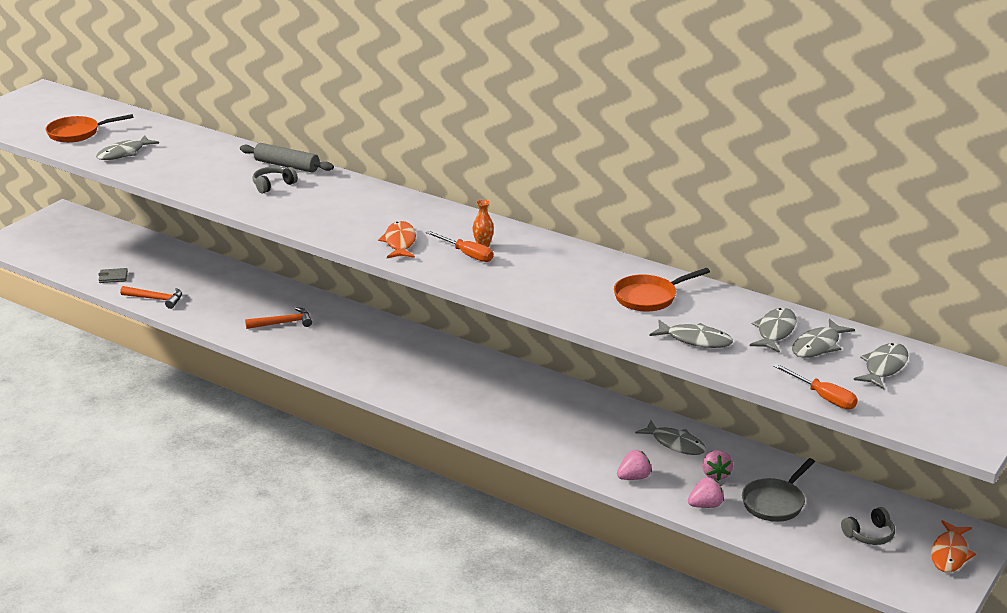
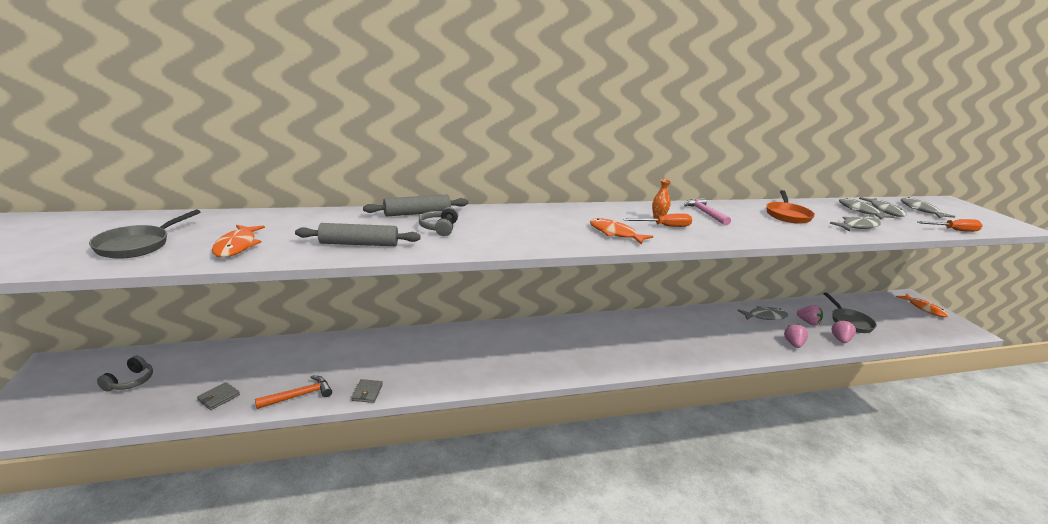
camera: 50 degrees left, 5 degrees down
orange pan [46,114,134,143] -> grey pan [89,209,201,259]
grey fish [96,135,159,160] -> orange fish [212,225,265,257]
orange hammer [245,307,312,329] -> none
grey headphones [841,507,895,545] -> grey headphones moved to [97,355,153,392]
none -> grey rolling pin [295,223,421,246]
none -> grey wallet [351,379,383,403]
none -> pink hammer [684,198,731,226]

